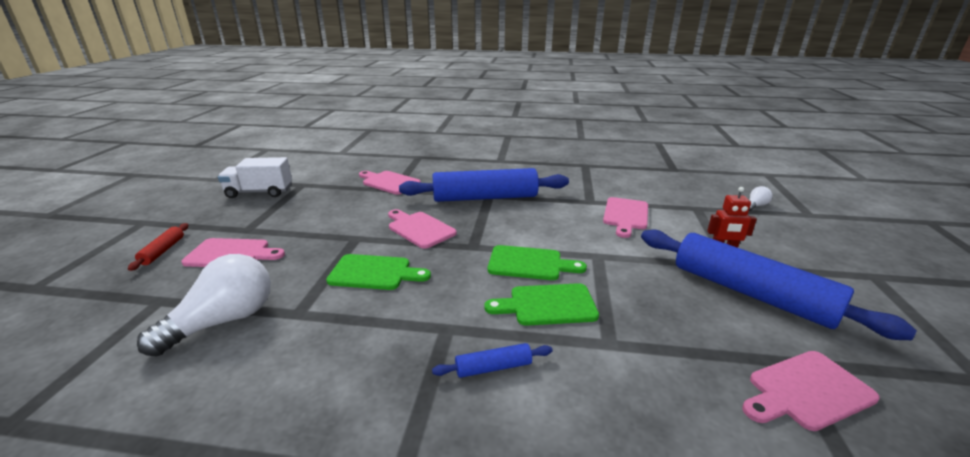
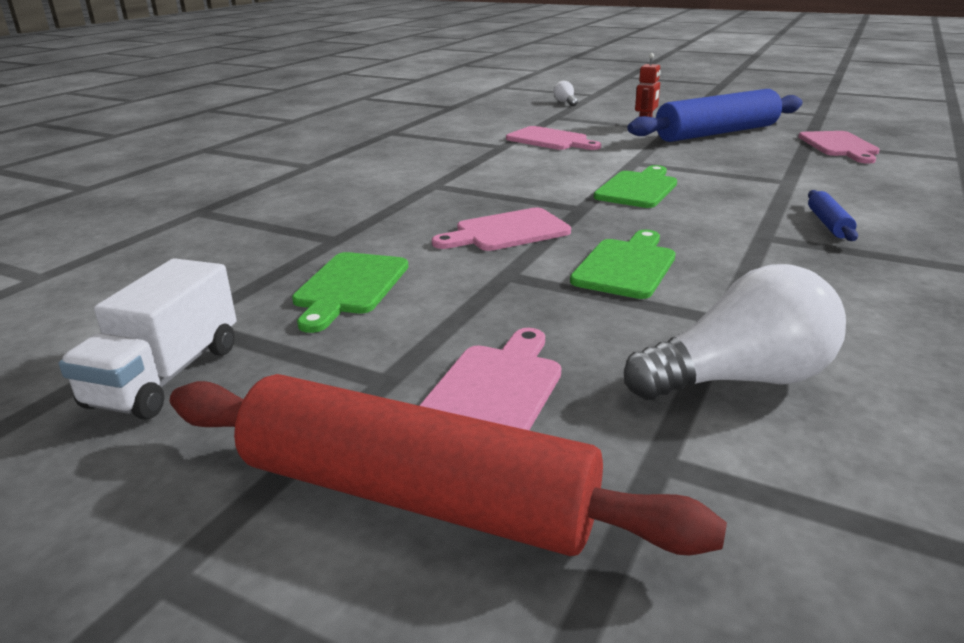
camera: 70 degrees left, 0 degrees up
red rolling pin [128,223,188,271] -> red rolling pin [170,374,727,556], size x2.42
white light bulb [137,254,271,356] -> white light bulb turned 105 degrees clockwise [624,264,846,400]
pink cutting board [359,171,421,195] -> none
blue rolling pin [399,168,569,202] -> none
green cutting board [484,283,599,326] -> green cutting board moved to [292,252,408,333]

